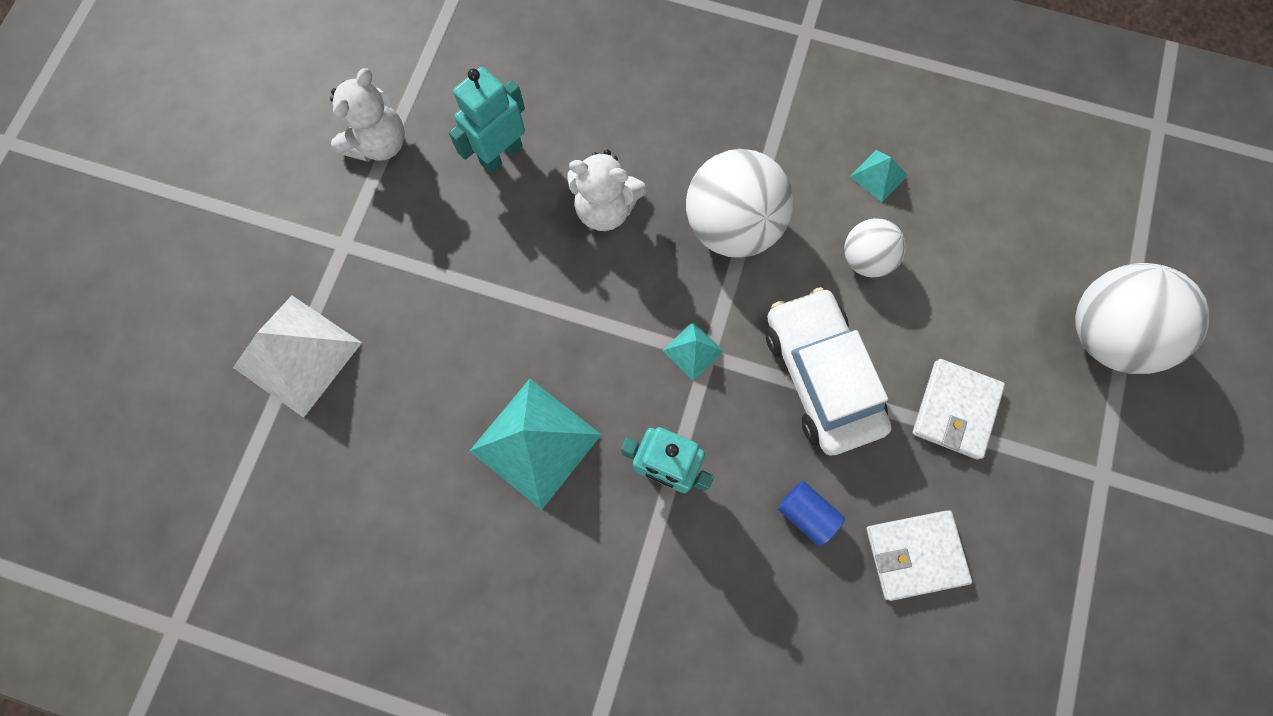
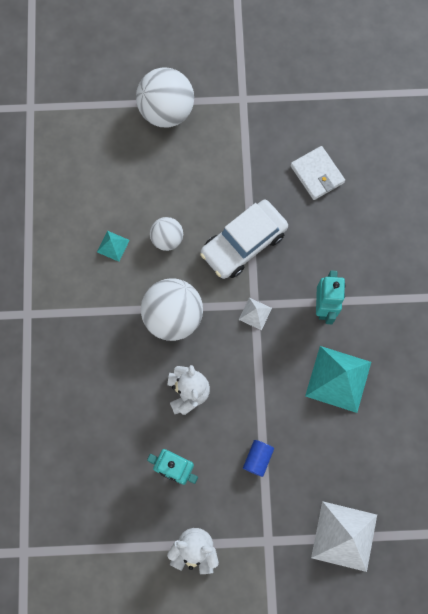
camera: 110 degrees left, 0 degrees up
turquoise pyramid [662,322,724,381] -> white pyramid [239,298,272,330]
blue cylinder [778,481,845,546] -> blue cylinder moved to [243,440,274,477]
white wallet [912,359,1005,460] -> none

